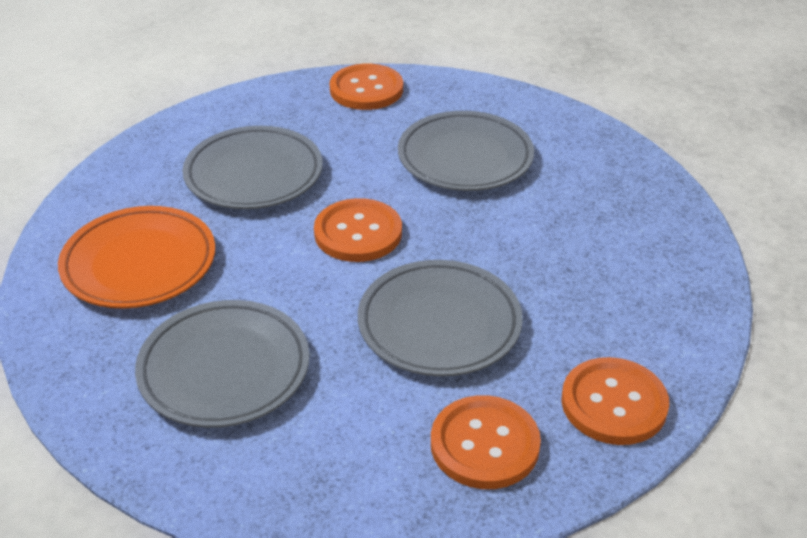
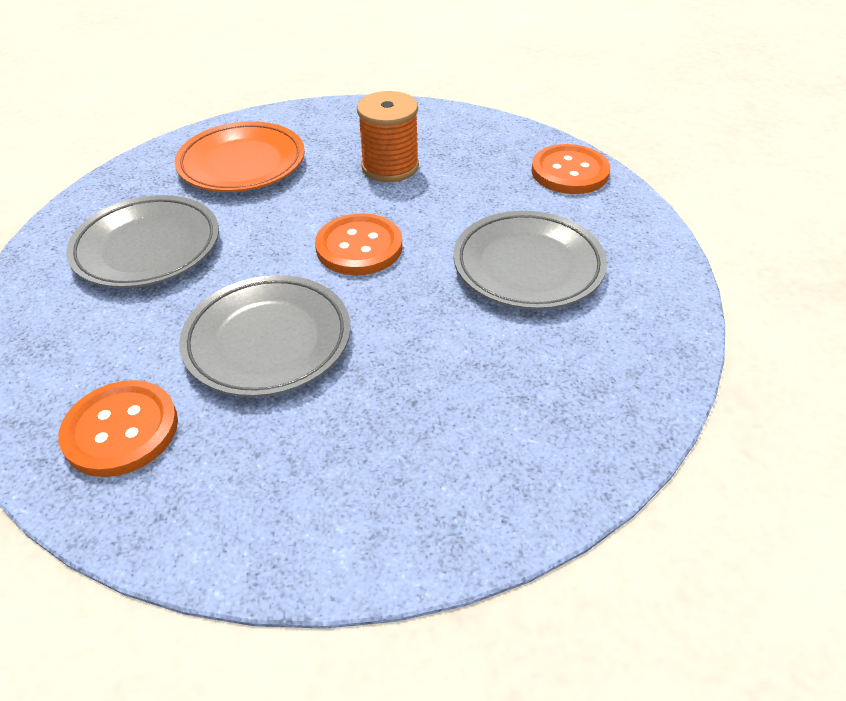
camera: 60 degrees right, 5 degrees up
grey plate [182,126,323,209] -> orange spool [357,91,419,182]
orange button [561,357,669,445] -> none

